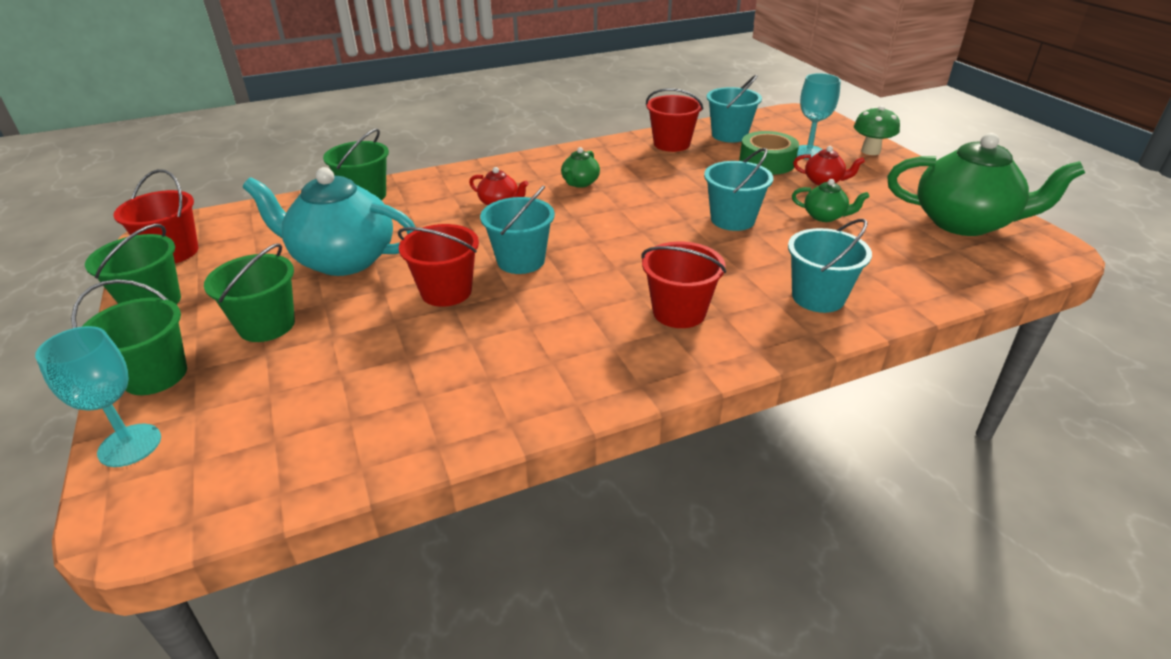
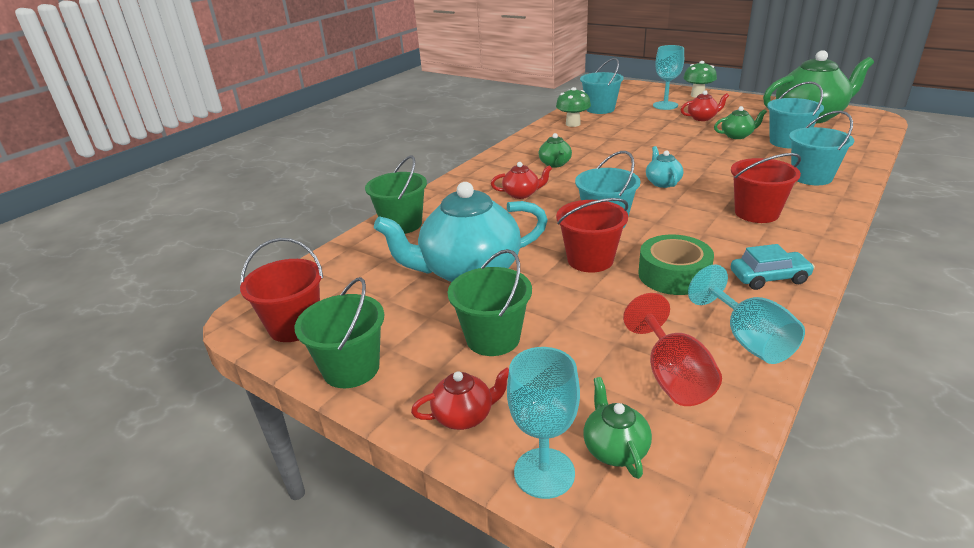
camera: 30 degrees left, 5 degrees down
green bucket [71,279,187,395] -> red teapot [411,368,509,430]
red bucket [646,88,703,152] -> green mushroom [556,87,591,127]
turquoise bucket [704,148,773,231] -> turquoise bucket moved to [767,81,824,149]
green tape [739,131,799,175] -> green tape moved to [638,235,714,295]
none -> green teapot [583,377,652,479]
none -> red goblet [623,293,722,406]
none -> turquoise teapot [646,146,683,188]
none -> turquoise goblet [688,265,805,364]
none -> turquoise car [731,244,815,290]

